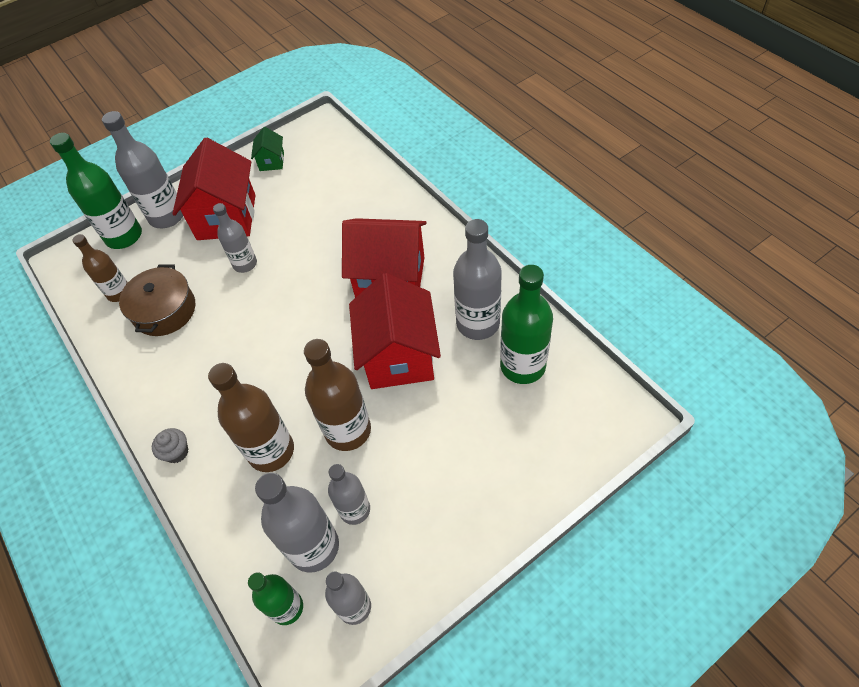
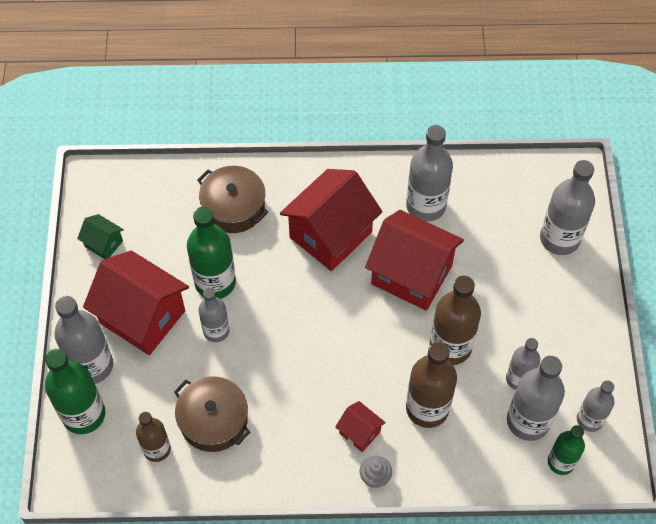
camera: 60 degrees left, 5 degrees up
green bottle [500,265,553,384] -> green bottle moved to [187,207,236,299]
none -> brown pot [197,166,268,233]
none -> red house [335,401,386,452]
none -> grey bottle [540,160,595,255]

